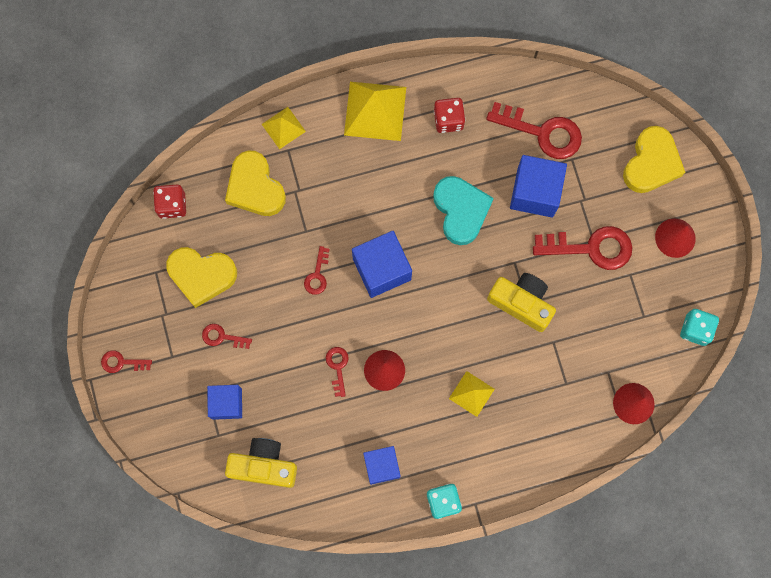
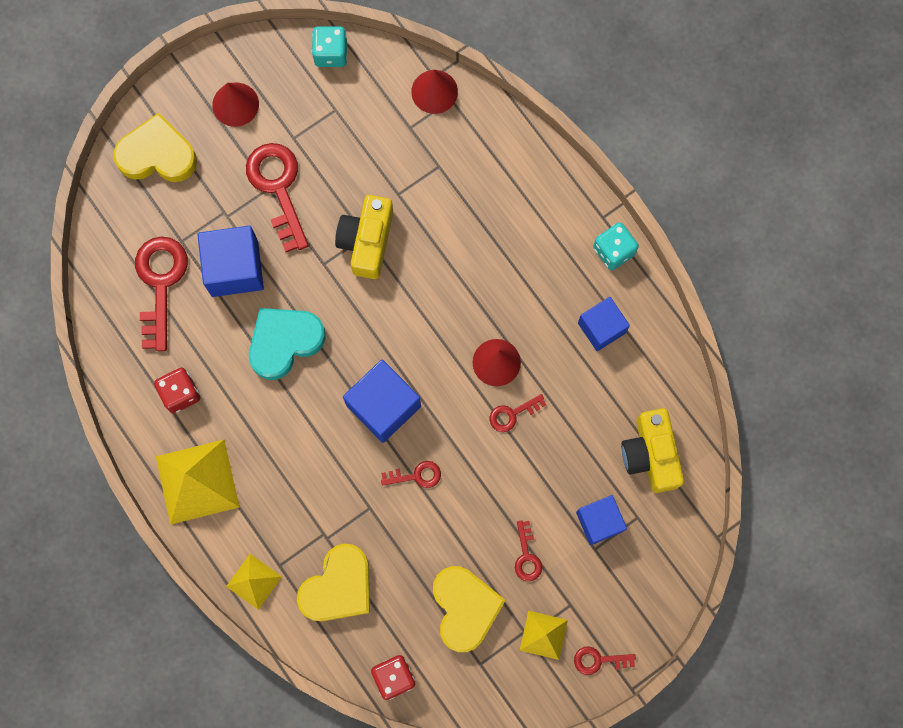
camera: 110 degrees left, 0 degrees up
red key [101,351,152,373] -> red key turned 105 degrees clockwise [574,647,636,675]
yellow pyramid [449,371,495,417] -> yellow pyramid moved to [520,611,568,660]

